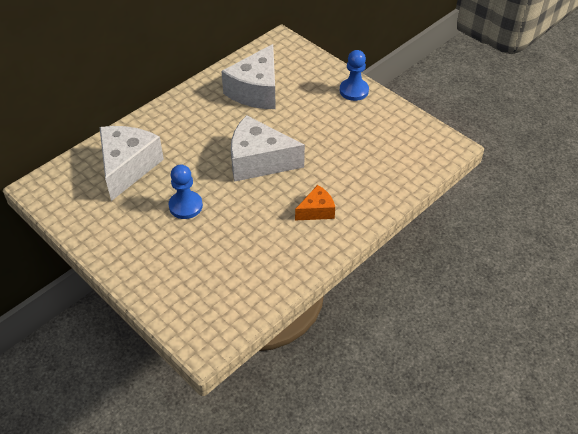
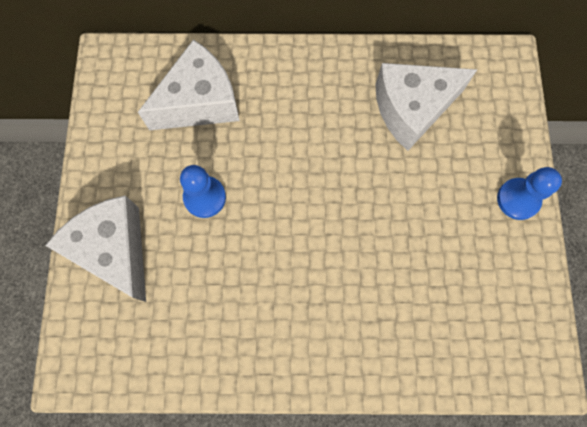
camera: 45 degrees right, 25 degrees up
white cheese [231,115,305,182] -> white cheese moved to [45,195,146,302]
orange cheese [295,185,335,221] -> none

